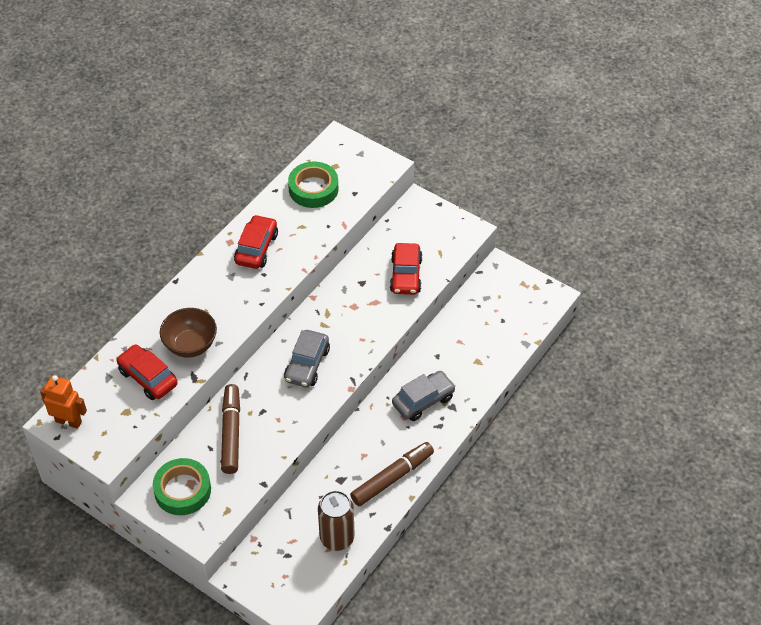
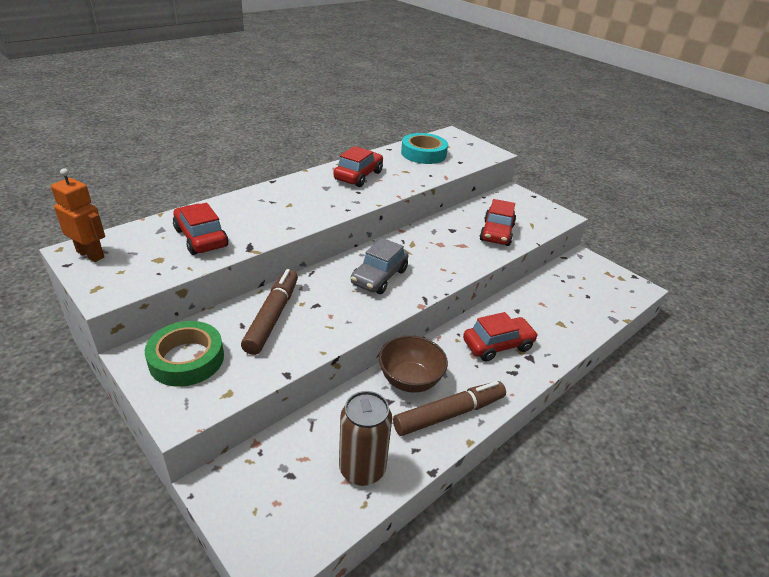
camera: 10 degrees right, 15 degrees down
brown bowl [160,308,217,358] -> brown bowl moved to [379,335,448,393]
green tape [288,162,338,208] -> turquoise tape [401,133,448,164]
grey car [392,371,456,421] -> red car [463,312,538,362]

